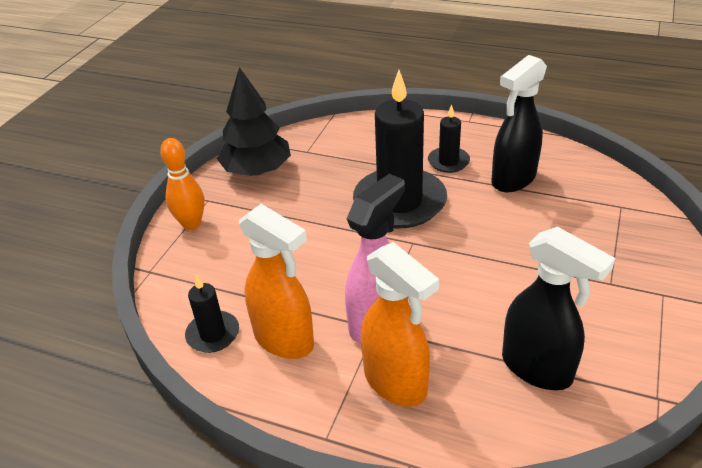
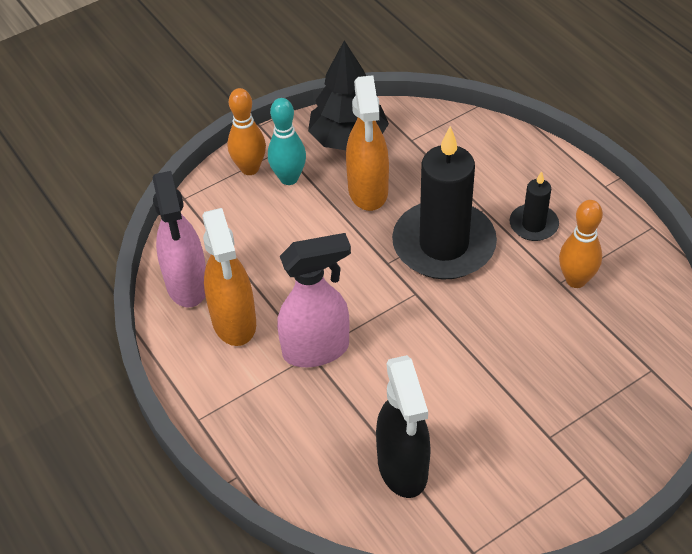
camera: 35 degrees right, 10 degrees up
black candle [185,274,239,353] -> pink spray bottle [152,171,206,308]
orange spray bottle [361,242,439,407] -> orange spray bottle moved to [346,75,389,211]
black spray bottle [491,55,547,192] -> orange bowling pin [559,200,603,288]
none -> turquoise bowling pin [268,98,306,185]

